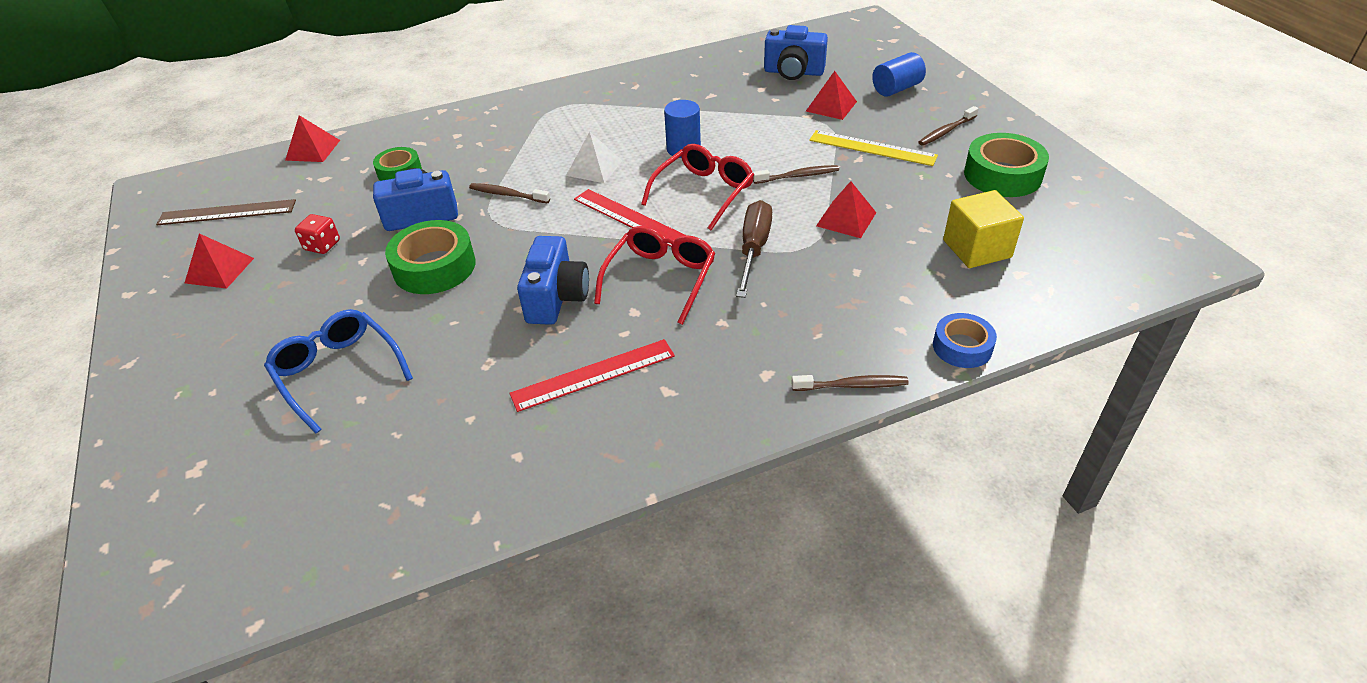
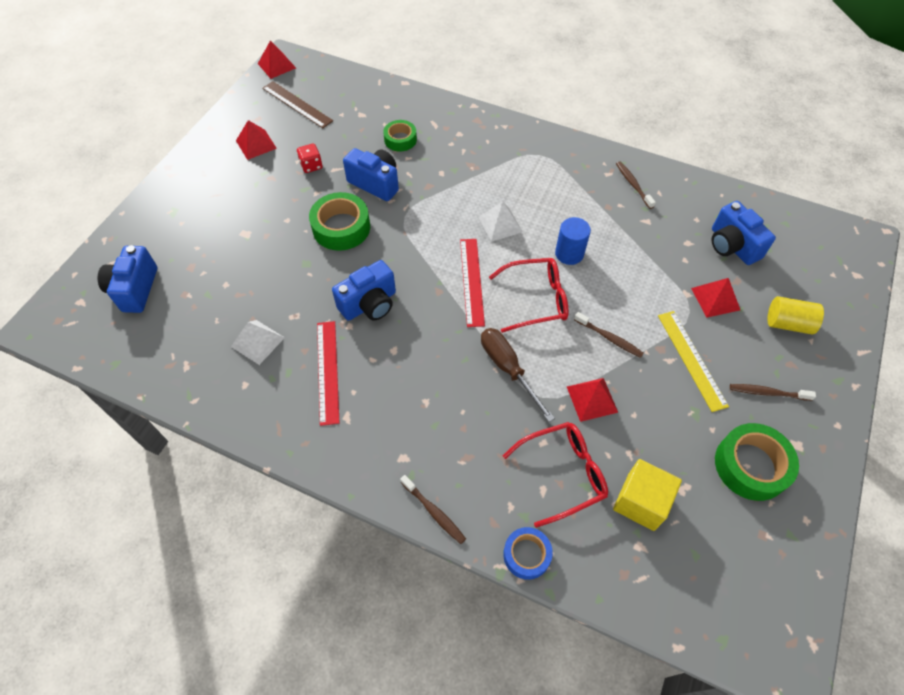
camera: 45 degrees right, 15 degrees up
blue glasses [264,309,413,433] -> none
red pyramid [285,115,340,162] -> red pyramid moved to [258,41,296,79]
brown toothbrush [469,183,550,203] -> brown toothbrush moved to [616,161,656,209]
red ruler [509,339,675,412] -> red ruler turned 60 degrees clockwise [317,321,340,426]
red glasses [594,226,715,325] -> red glasses moved to [503,422,608,528]
brown screwdriver [736,200,772,298] -> brown screwdriver turned 90 degrees counterclockwise [481,328,555,422]
blue cylinder [872,52,926,97] -> yellow cylinder [767,296,824,335]
none -> blue camera [98,245,157,313]
none -> white pyramid [231,320,285,365]

